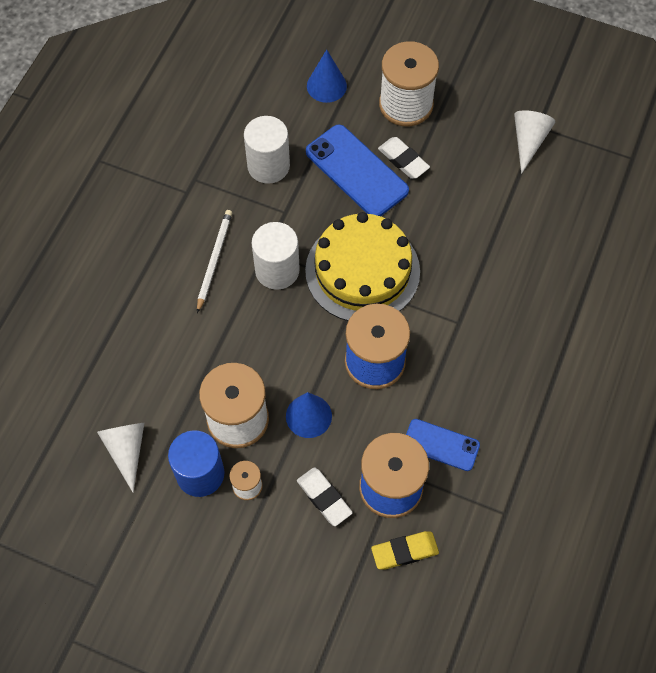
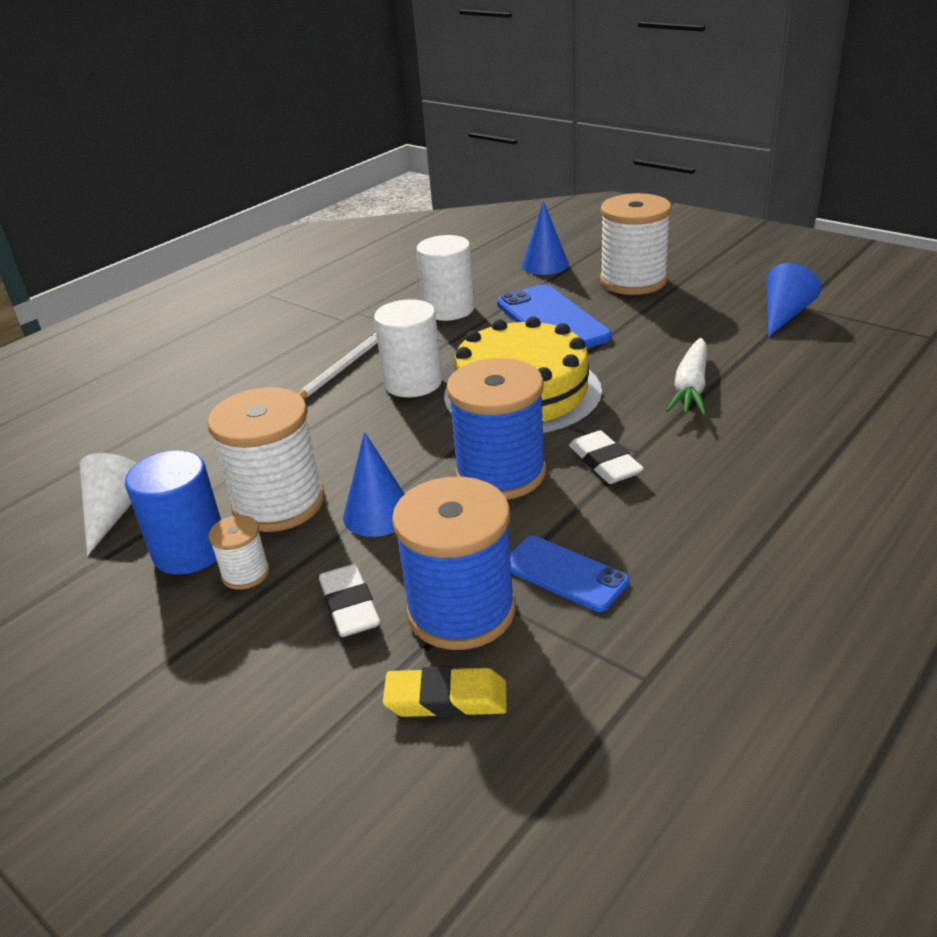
camera: 20 degrees right, 30 degrees down
white eraser [378,137,430,179] -> white eraser moved to [569,430,644,484]
white cone [514,110,555,174] -> blue cone [767,263,821,338]
none -> white carrot [666,338,707,415]

